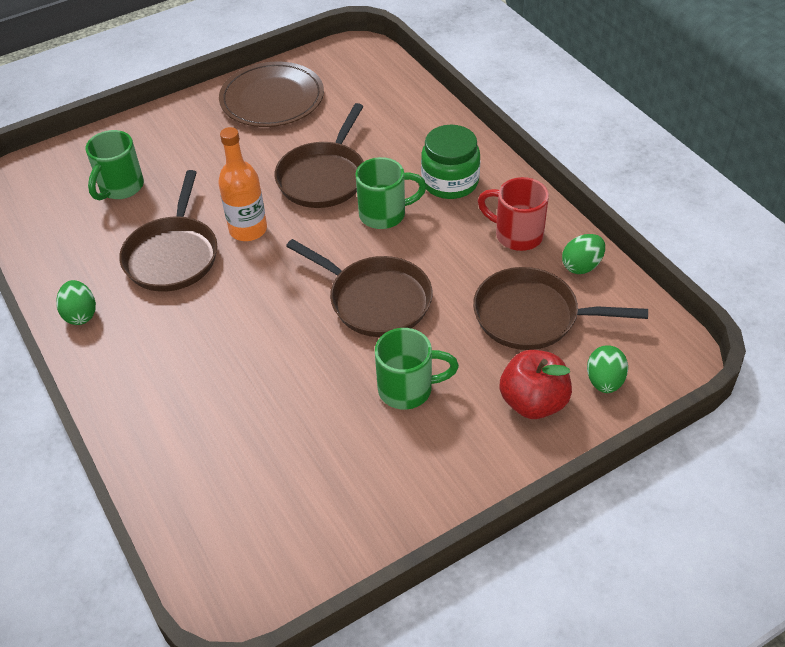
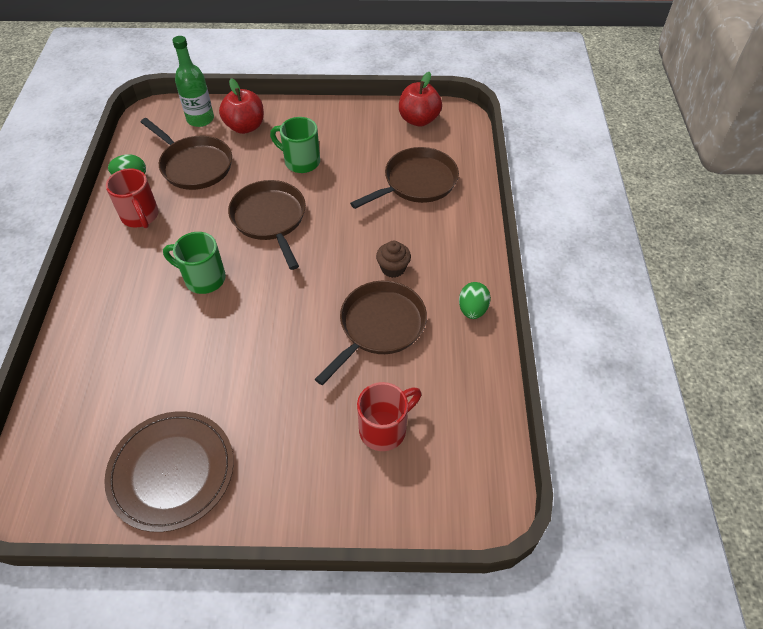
camera: 150 degrees left, 5 degrees up
green mug [86,130,144,201] -> red mug [357,382,422,451]
orange bottle [218,127,267,241] -> none
brown pan [275,103,364,208] -> brown pan moved to [350,147,459,209]
green jar [421,125,480,199] -> none
green egg [587,345,628,393] -> green bottle [172,36,214,127]
none -> brown cupcake [376,241,411,278]
none -> red apple [399,72,442,127]

